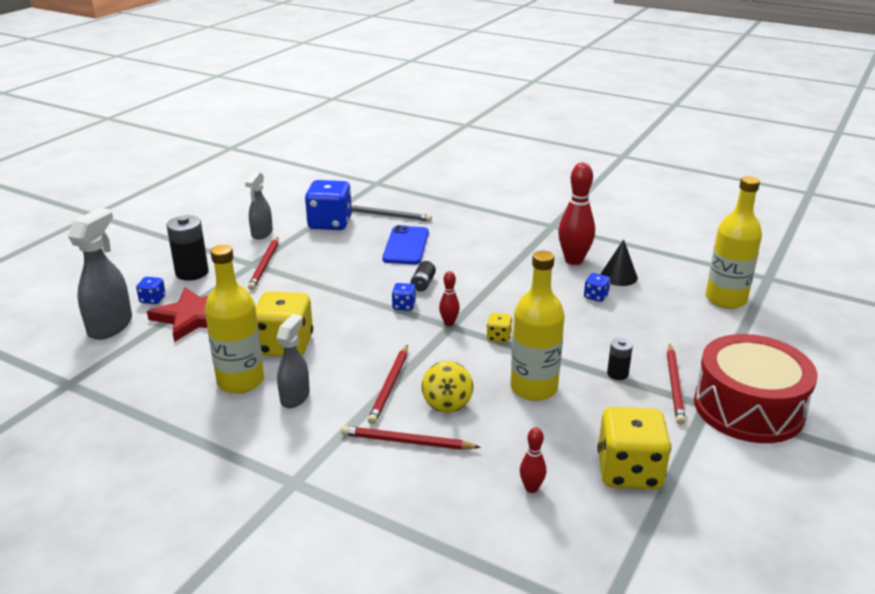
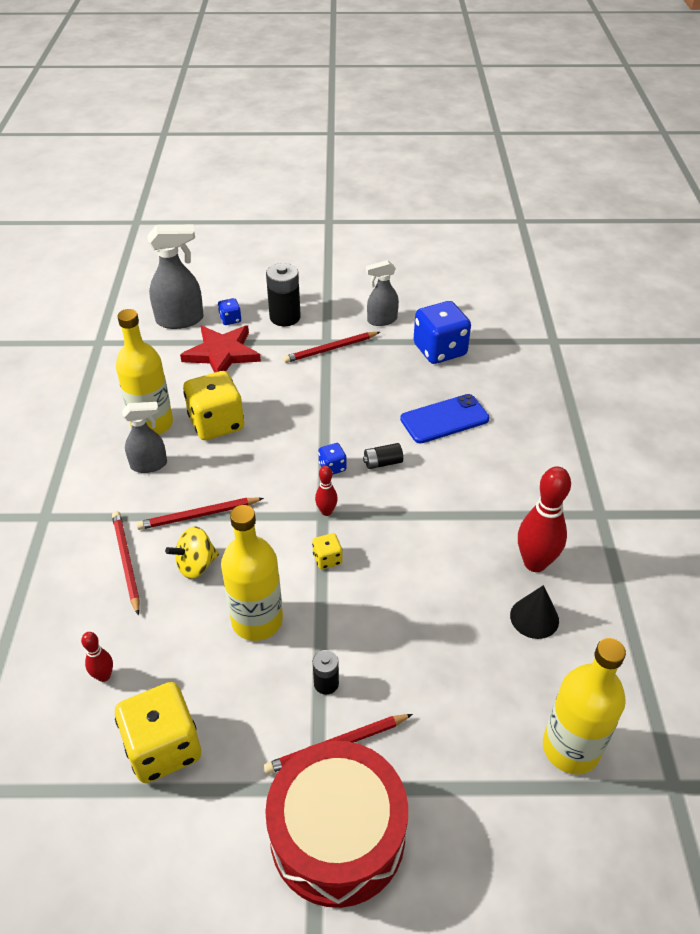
camera: 60 degrees right, 15 degrees up
grey pencil [351,205,432,221] -> none
blue dice [584,273,611,302] -> none

